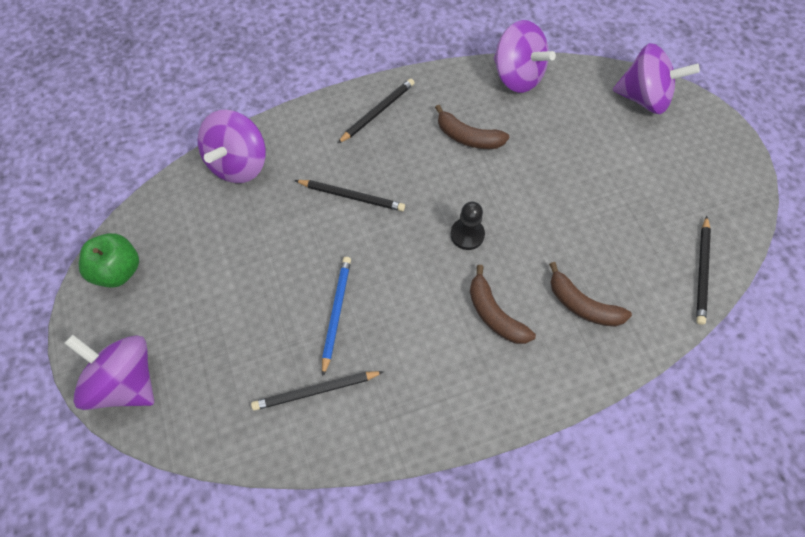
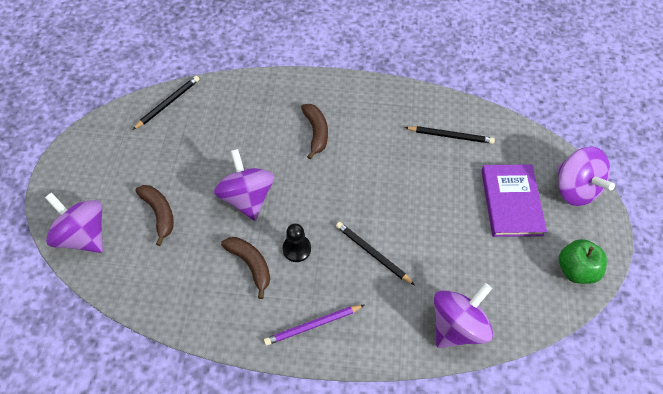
camera: 155 degrees left, 5 degrees down
blue pencil [322,257,351,376] -> none
black pencil [337,79,415,144] -> purple pencil [264,305,364,345]
black pawn [451,202,485,250] -> black pawn moved to [283,223,311,262]
purple spinning top [493,20,556,93] -> purple spinning top moved to [214,149,274,221]
brown banana [549,262,632,327] -> brown banana moved to [135,185,174,246]
none -> purple book [481,164,547,237]

